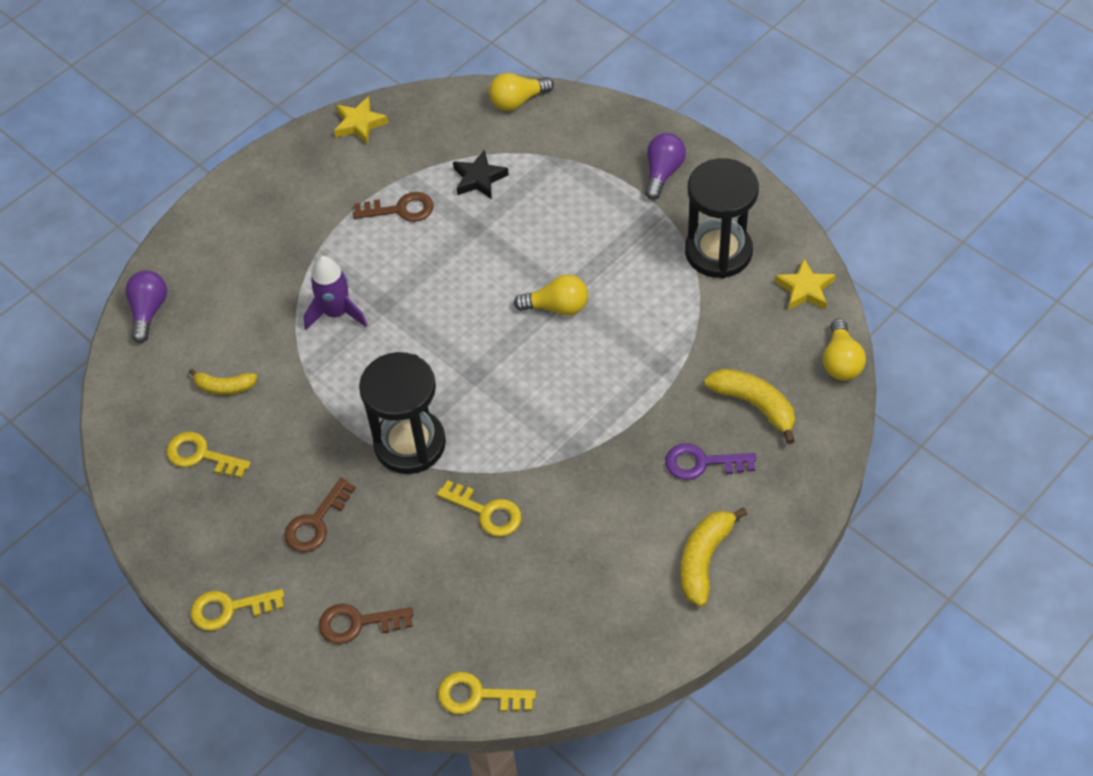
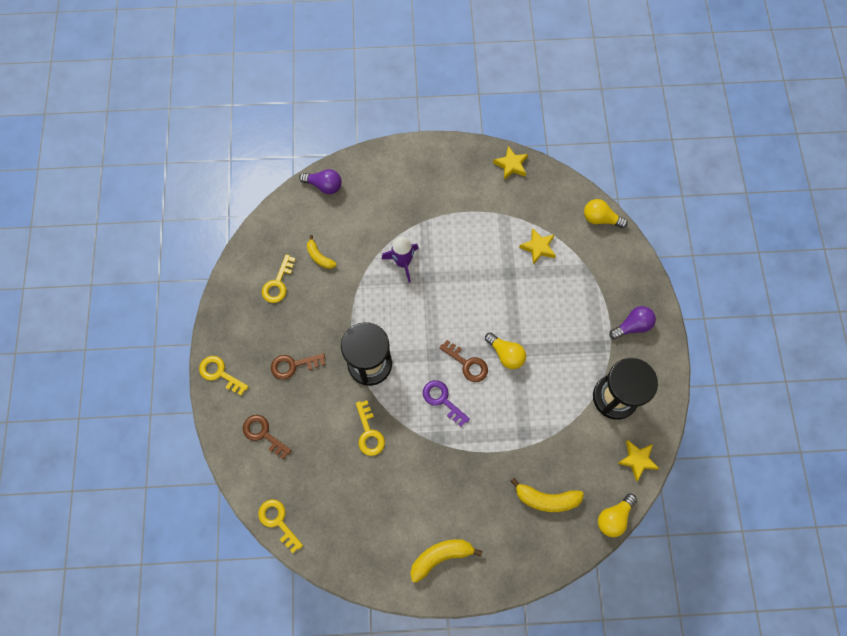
camera: 40 degrees right, 15 degrees up
purple light bulb [126,271,167,343] -> purple light bulb turned 60 degrees clockwise [299,169,342,194]
yellow key [166,432,251,478] -> yellow key turned 135 degrees counterclockwise [262,254,296,303]
brown key [353,192,434,222] -> brown key moved to [439,340,488,382]
black star [453,150,509,199] -> yellow star [519,229,556,265]
purple key [665,443,756,480] -> purple key moved to [423,380,470,427]
yellow banana [704,369,795,444] -> yellow banana turned 105 degrees clockwise [510,478,584,512]

